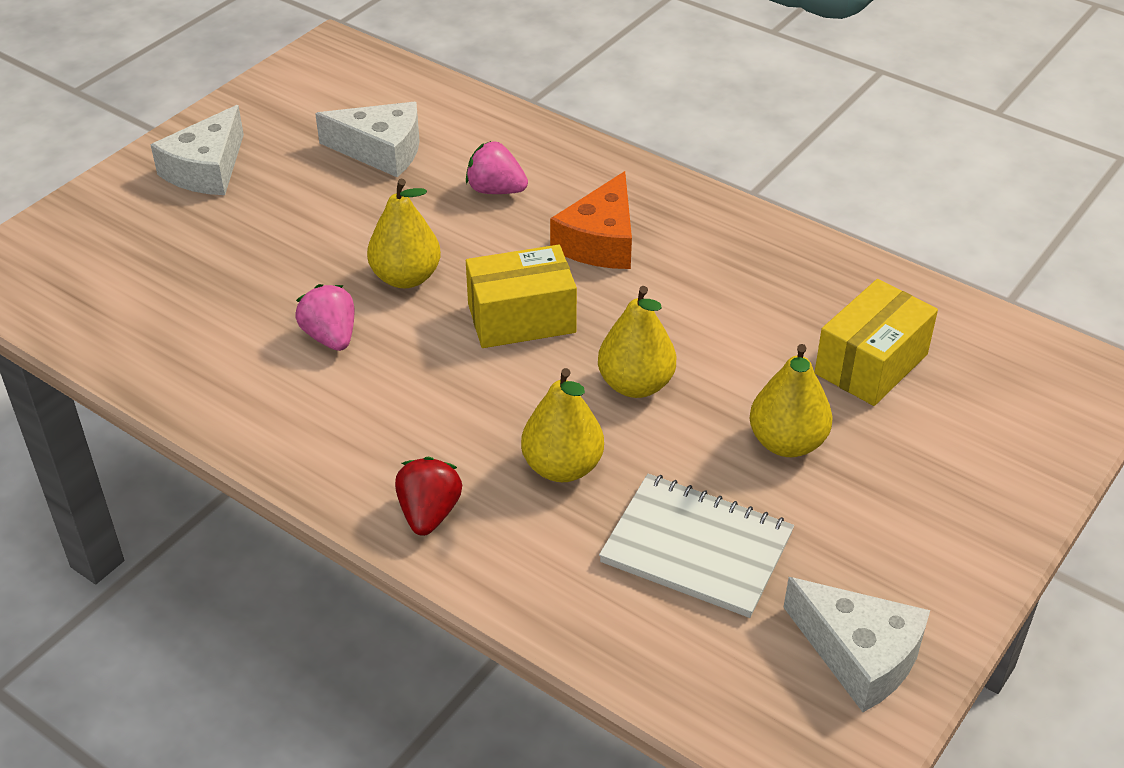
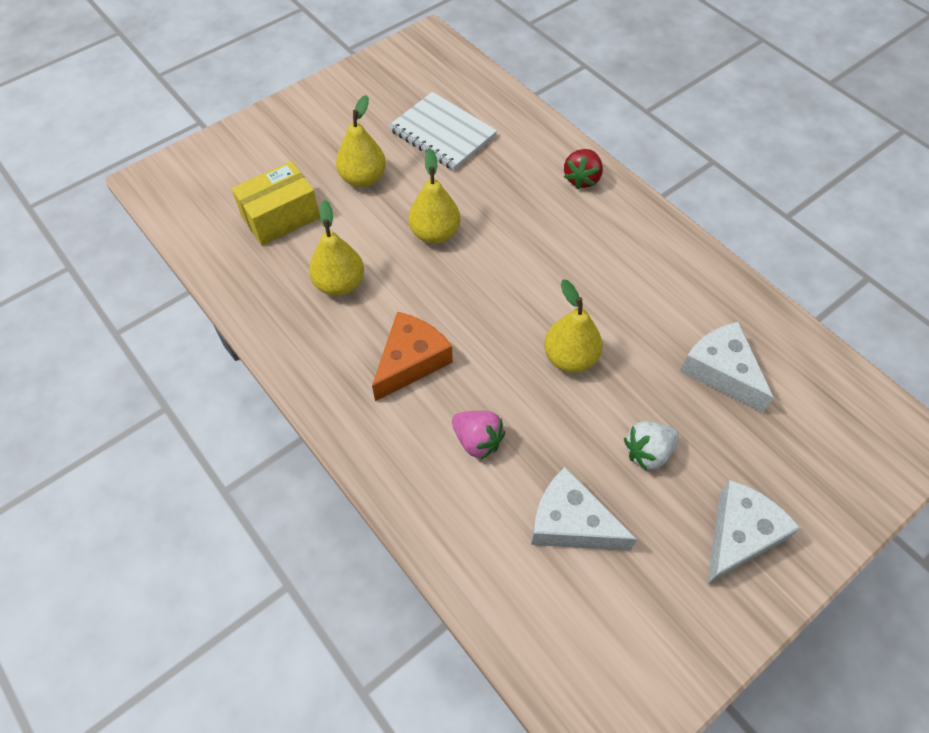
camera: 165 degrees left, 15 degrees up
pink strawberry [295,284,354,351] -> none
yellow box [466,245,577,348] -> none
yellow pear [521,368,604,482] -> yellow pear moved to [309,200,364,296]
white cheese [783,577,930,712] -> white cheese moved to [680,322,774,413]
none -> white strawberry [624,421,679,471]

